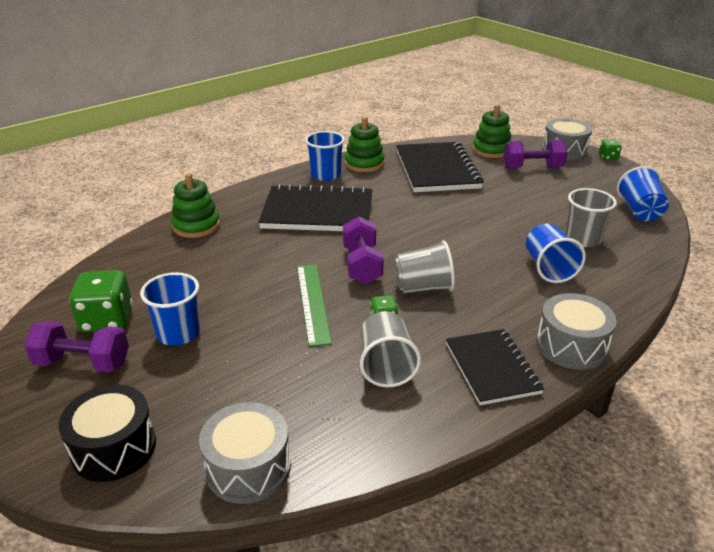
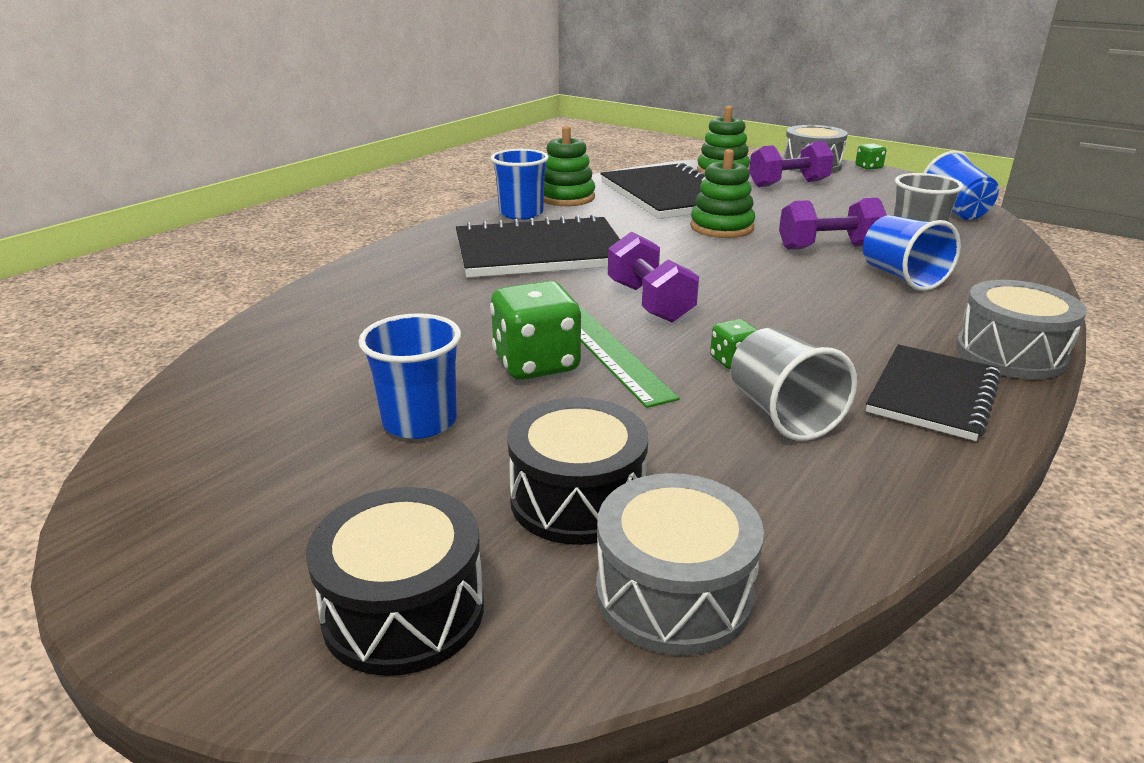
camera: 15 degrees left, 5 degrees down
purple dumbbell [24,321,129,372] -> purple dumbbell moved to [779,198,887,250]
green dice [69,270,133,333] -> green dice moved to [490,281,582,380]
green stacking toy [171,173,220,238] -> green stacking toy moved to [690,149,755,238]
grey cup [394,241,455,293] -> none
black notebook [446,329,544,405] -> black notebook turned 60 degrees clockwise [866,344,1001,441]
none -> black drum [507,397,648,545]

